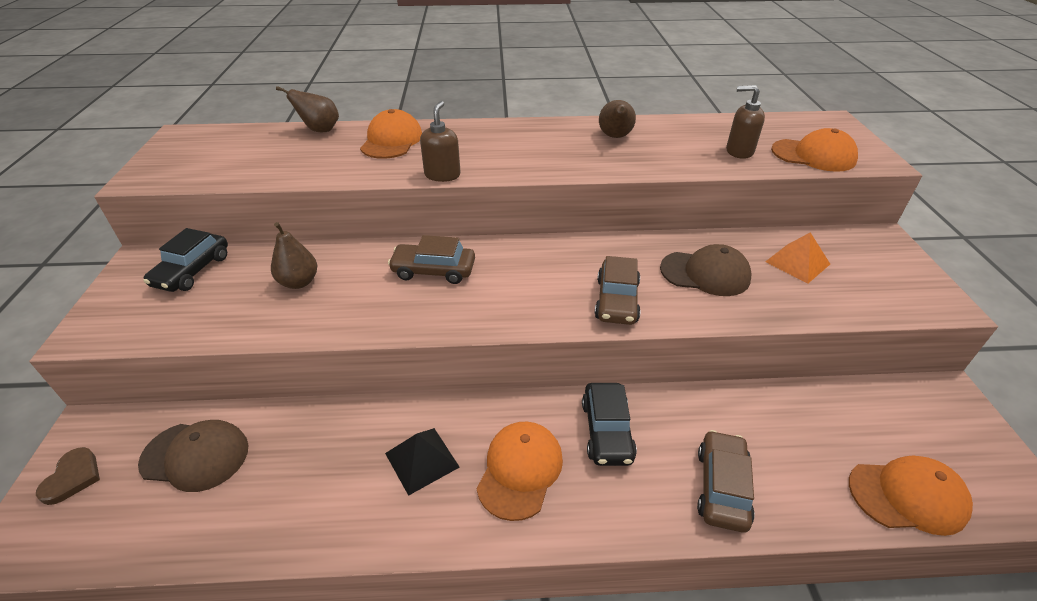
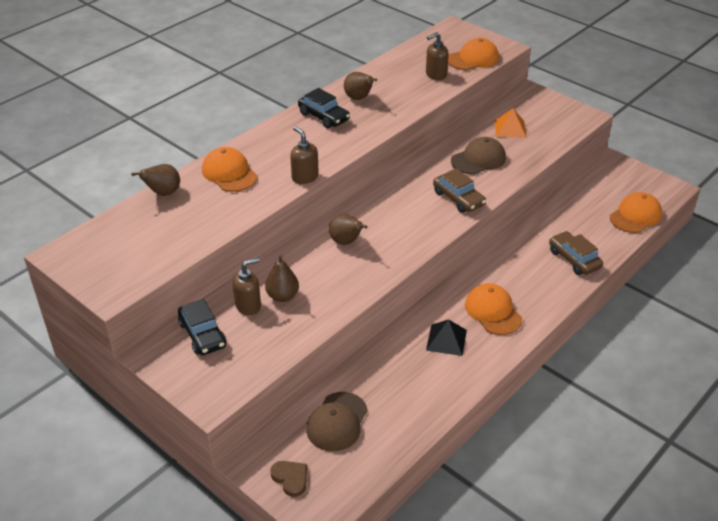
camera: 45 degrees left, 0 degrees up
brown cap [138,420,249,492] -> brown cap turned 150 degrees clockwise [306,392,368,451]
brown car [388,235,475,284] -> brown pear [329,213,368,245]
black car [582,383,637,466] -> black car moved to [298,88,350,129]
none -> brown soap dispenser [233,257,261,315]

